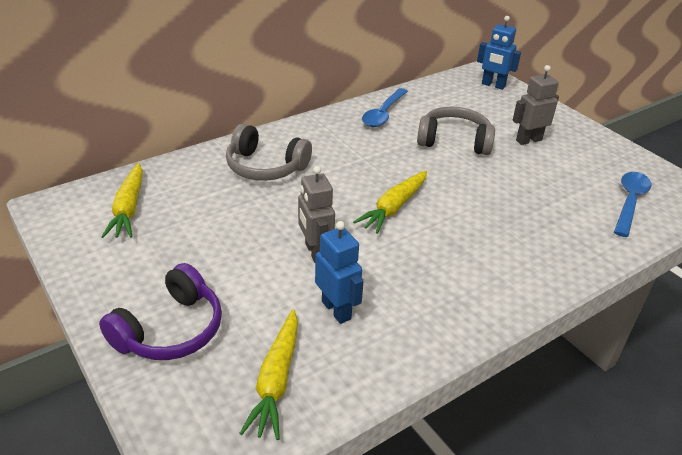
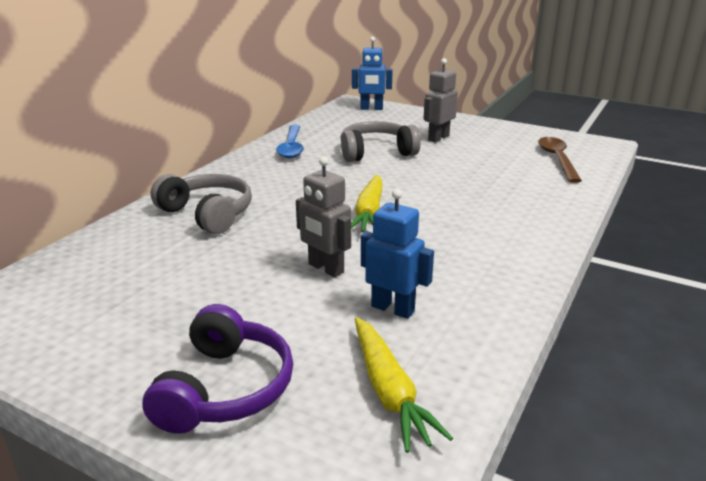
camera: 25 degrees left, 10 degrees down
yellow carrot [101,163,143,238] -> none
grey headphones [226,124,312,181] -> grey headphones turned 135 degrees counterclockwise [150,174,252,234]
blue spoon [614,172,651,237] -> brown spoon [538,137,582,183]

